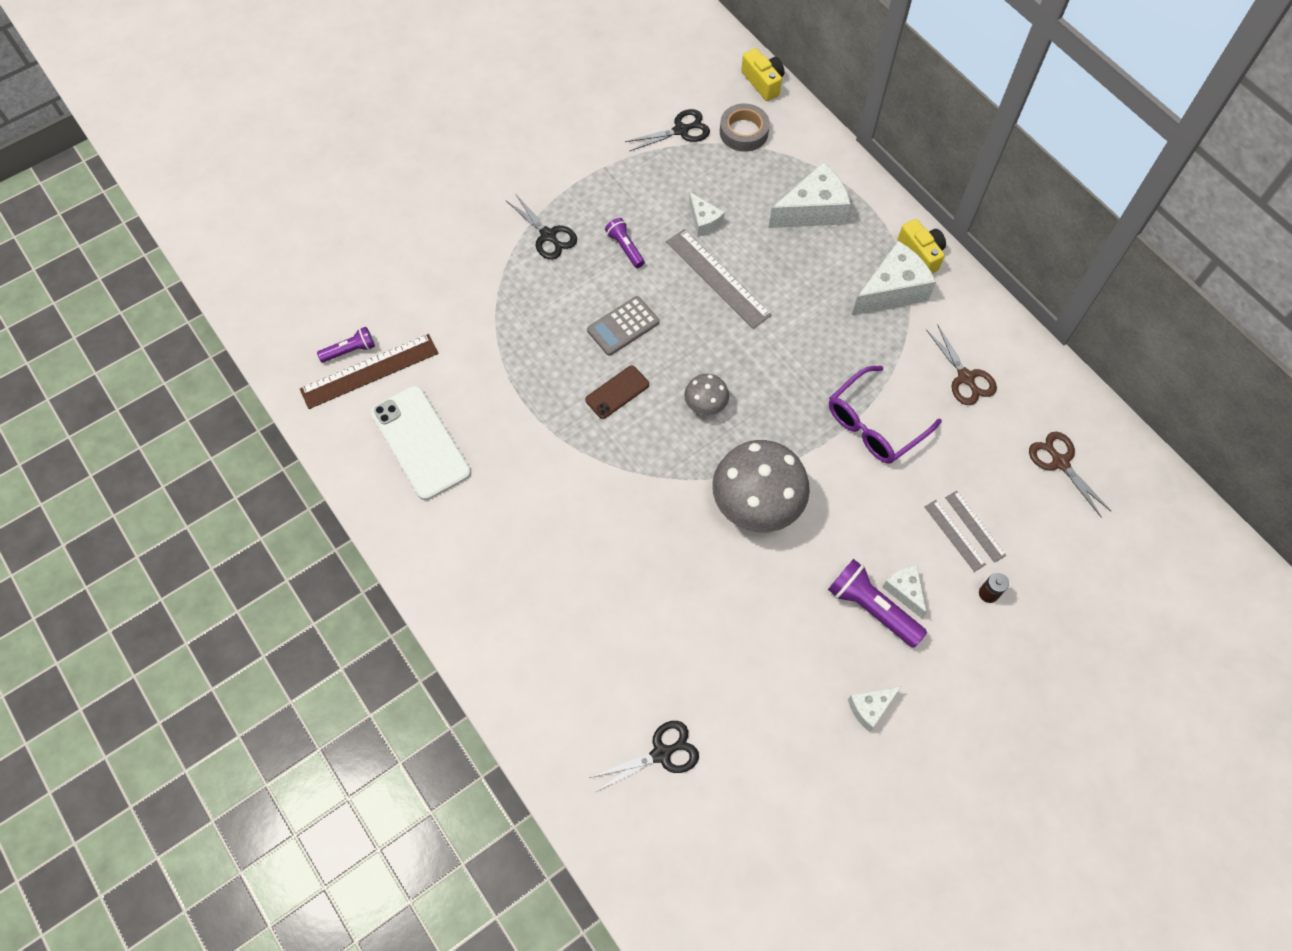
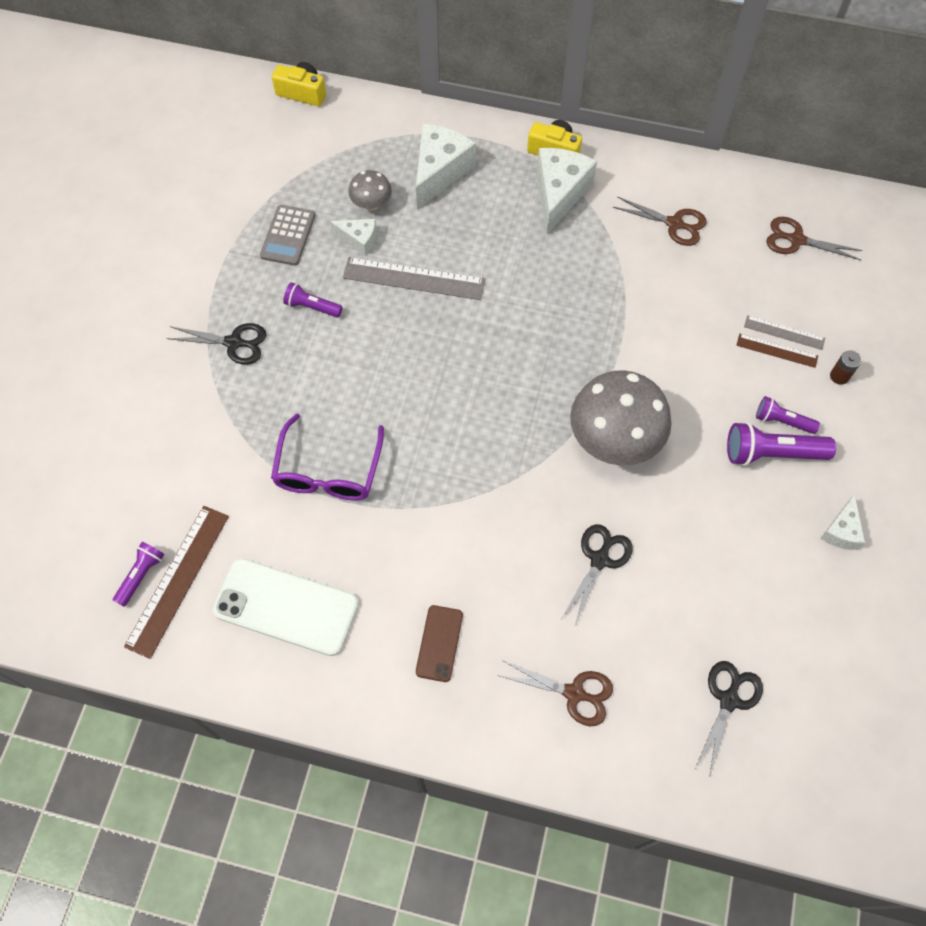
camera: 40 degrees left, 0 degrees up
brown phone [585,366,649,419] -> brown phone moved to [416,605,463,682]
grey calculator [587,296,659,356] -> grey calculator moved to [260,205,315,266]
black scissors [625,109,710,152] -> black scissors moved to [562,524,633,625]
grey mushroom [684,374,729,415] -> grey mushroom moved to [348,170,392,211]
grey tape [720,104,770,152] -> none
purple glasses [829,366,942,463] -> purple glasses moved to [271,413,384,500]
white cheese [883,565,927,618] -> purple flashlight [756,396,820,434]
grey ruler [924,500,986,572] -> brown ruler [736,334,818,368]
none -> brown scissors [497,660,613,726]

